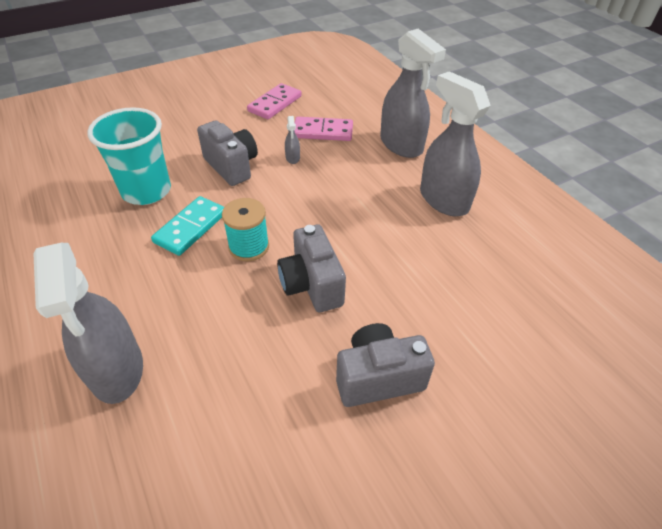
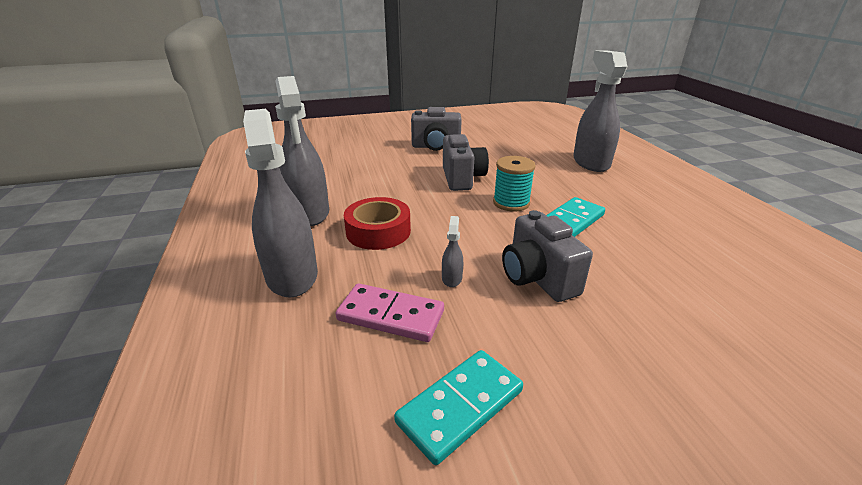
camera: 165 degrees left, 15 degrees down
turquoise cup [87,107,171,205] -> none
pink domino [247,83,302,119] -> turquoise domino [394,350,523,465]
none -> red tape [344,197,411,250]

